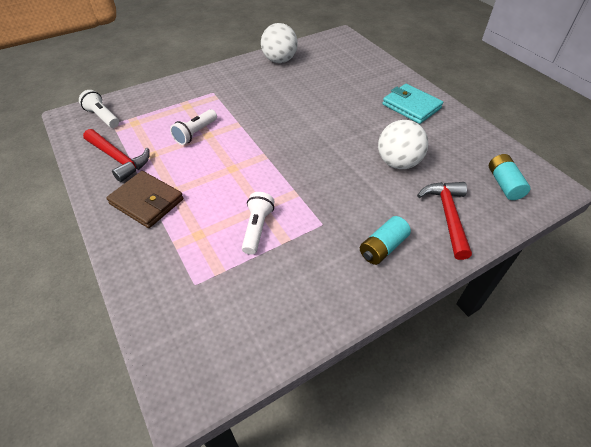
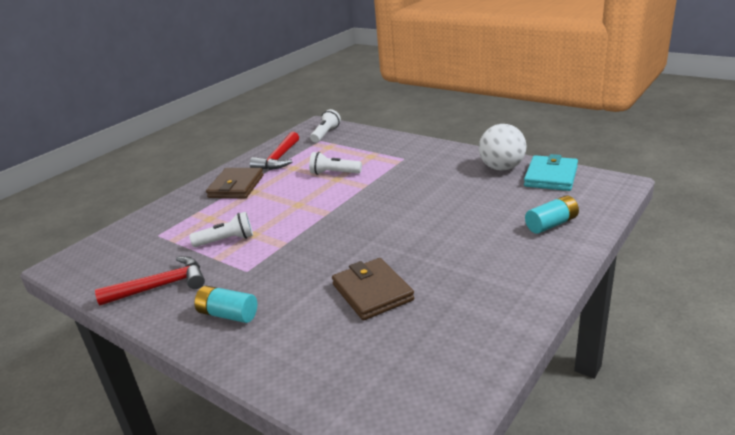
camera: 70 degrees right, 20 degrees down
white ball [378,120,428,169] -> brown wallet [332,258,414,320]
turquoise wallet [382,84,443,124] -> turquoise wallet moved to [524,154,578,191]
red hammer [417,182,472,260] -> red hammer moved to [95,256,205,306]
turquoise battery [489,154,531,200] -> turquoise battery moved to [525,195,579,234]

